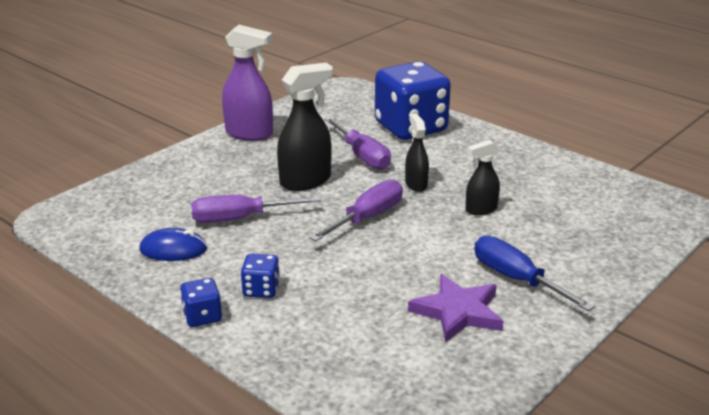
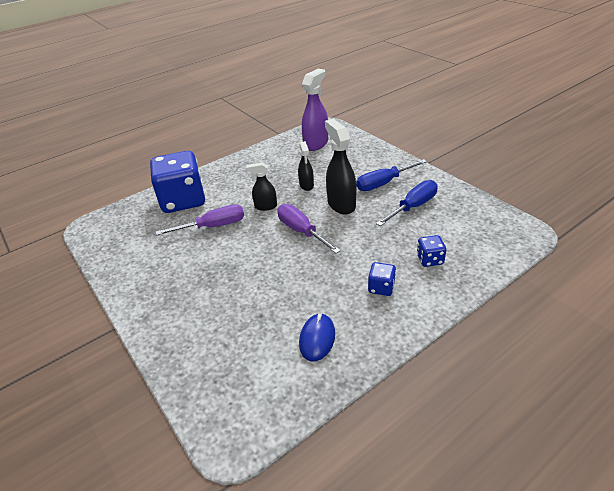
camera: 75 degrees left, 10 degrees up
blue dice [180,278,222,327] -> blue dice moved to [417,235,446,267]
purple screwdriver [191,195,321,223] -> none
purple spray bottle [222,25,273,141] -> purple spray bottle moved to [302,69,328,151]
black spray bottle [277,63,333,191] -> black spray bottle moved to [325,119,356,215]
purple star [408,274,503,342] -> blue screwdriver [376,180,438,226]

